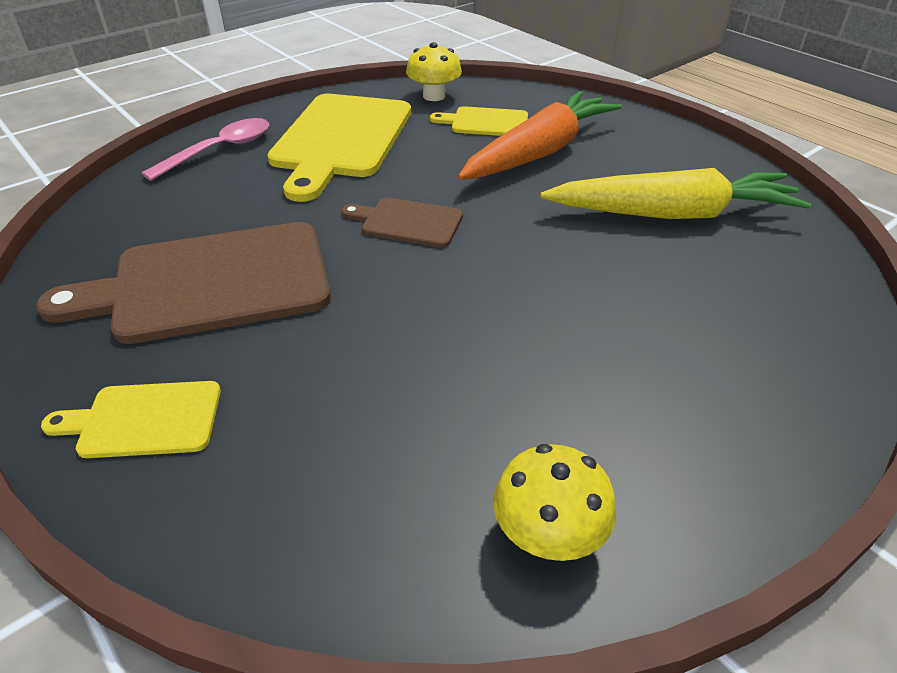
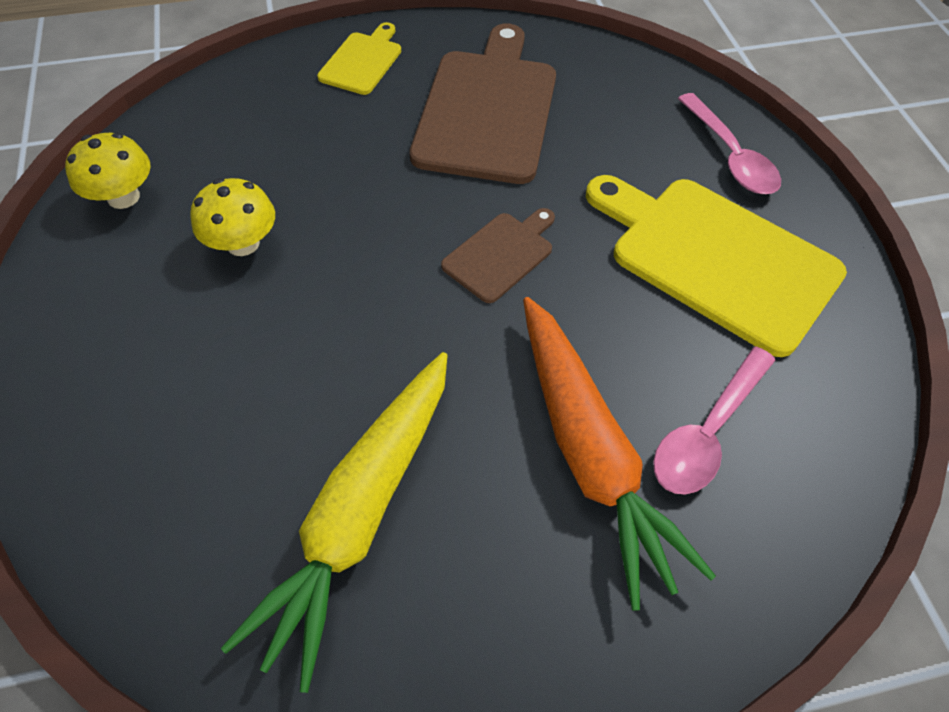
camera: 115 degrees right, 15 degrees up
yellow mushroom [406,42,462,101] -> yellow mushroom moved to [190,178,275,256]
yellow cutting board [430,106,528,136] -> pink spoon [653,346,776,495]

